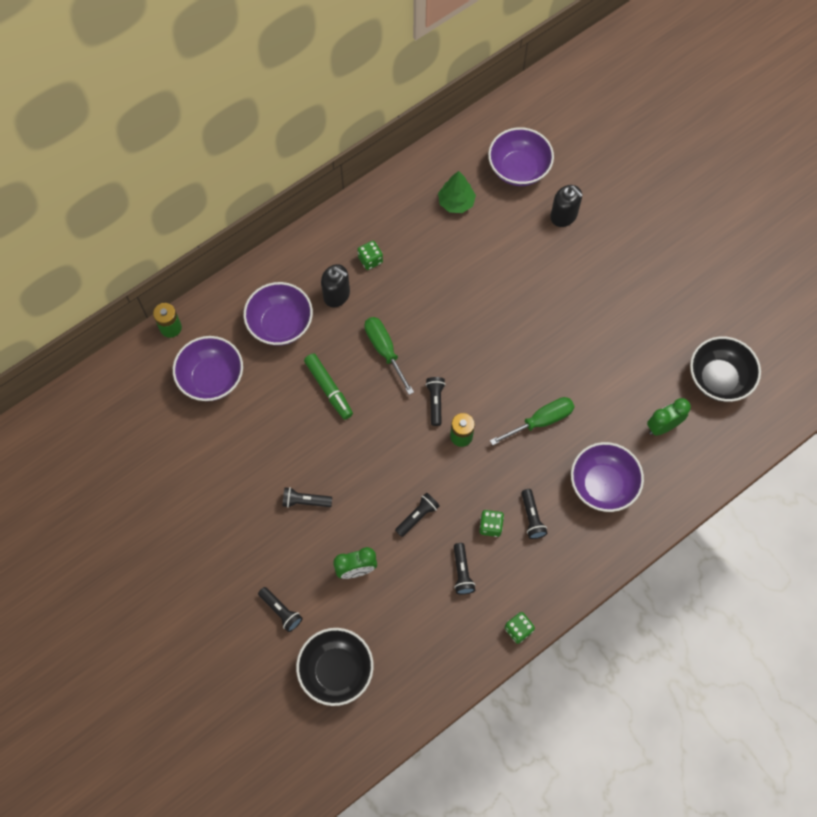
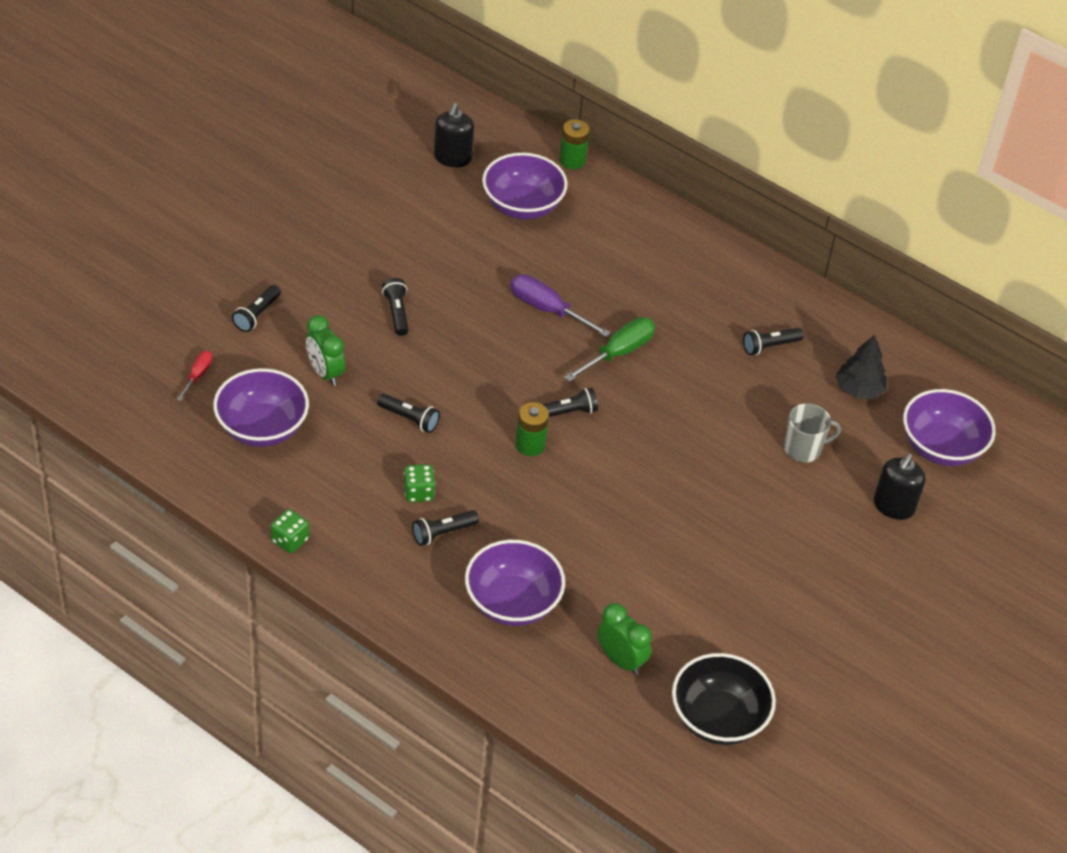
camera: 70 degrees right, 20 degrees down
purple bowl [243,282,313,346] -> purple bowl moved to [213,368,309,447]
black bowl [296,628,374,706] -> red screwdriver [177,351,213,401]
green marker [304,353,353,420] -> purple screwdriver [510,274,611,337]
black soap dispenser [321,264,350,308] -> black soap dispenser moved to [434,103,474,167]
green dice [357,241,383,270] -> none
green tree [438,171,476,213] -> black tree [836,335,887,399]
black flashlight [454,543,475,595] -> black flashlight moved to [743,328,804,355]
green screwdriver [490,397,575,446] -> none
none -> grey mug [784,403,841,463]

